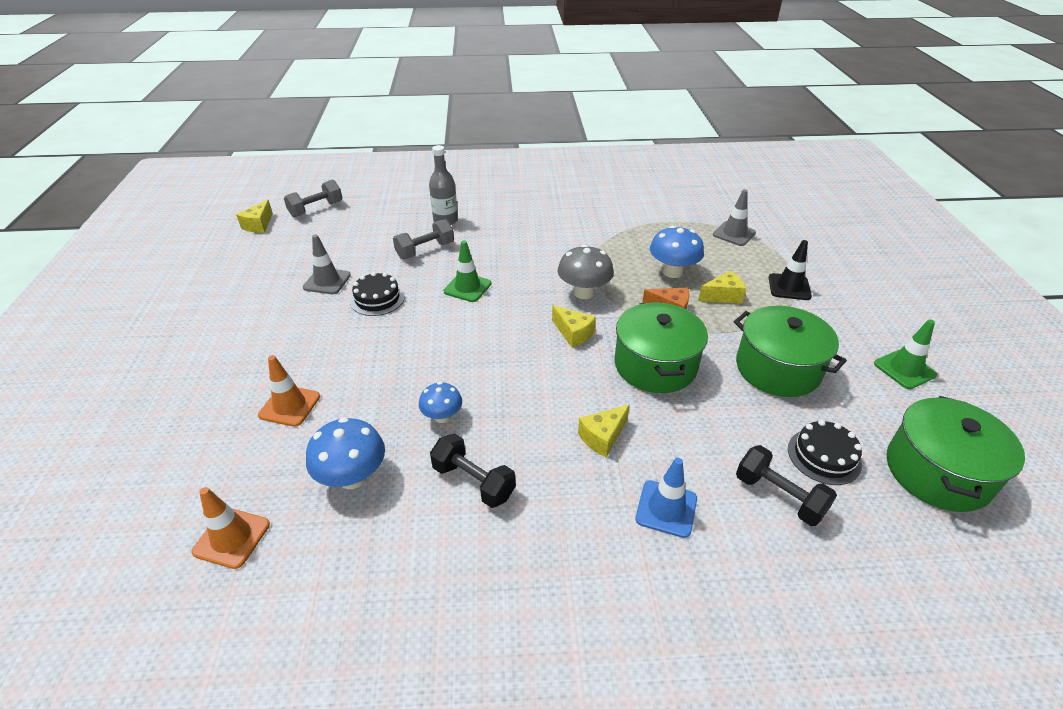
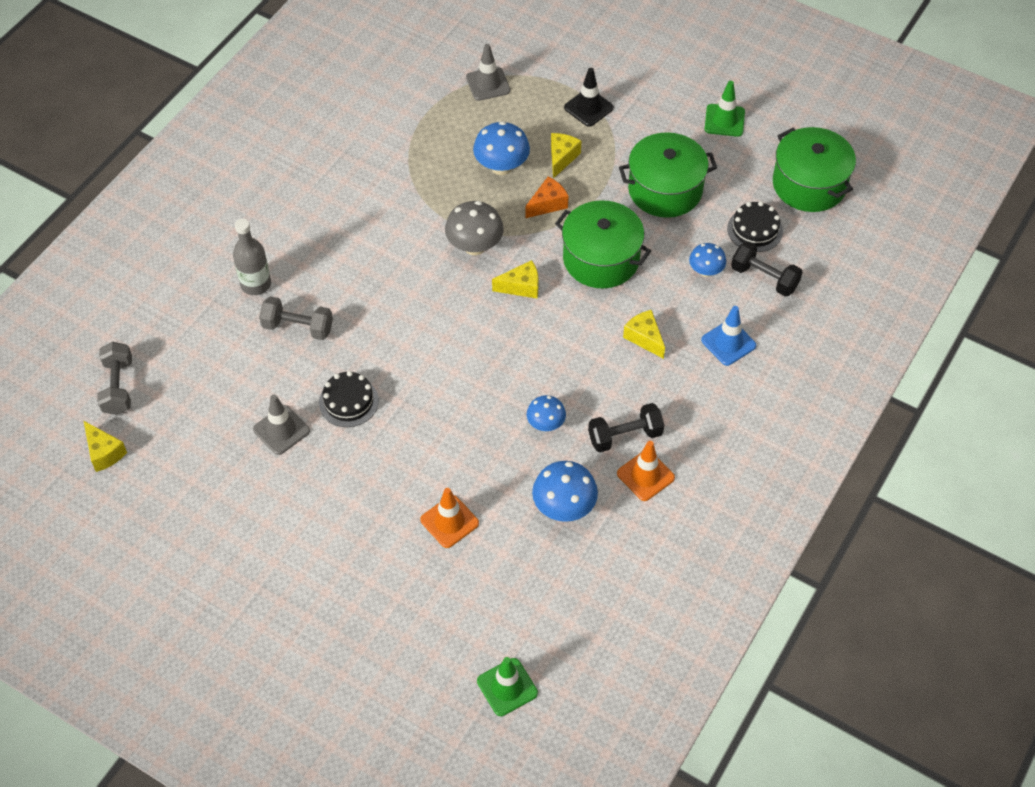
camera: 55 degrees left, 15 degrees up
orange traffic cone [191,487,270,569] -> orange traffic cone moved to [617,441,675,501]
grey dumbbell [393,219,454,259] -> grey dumbbell turned 75 degrees counterclockwise [259,296,333,340]
green traffic cone [444,240,491,302] -> green traffic cone moved to [477,657,538,716]
yellow cheese [578,405,630,457] -> yellow cheese turned 150 degrees clockwise [623,310,665,359]
black dumbbell [736,445,837,526] -> black dumbbell turned 45 degrees clockwise [731,241,802,297]
none -> blue mushroom [689,243,726,277]

